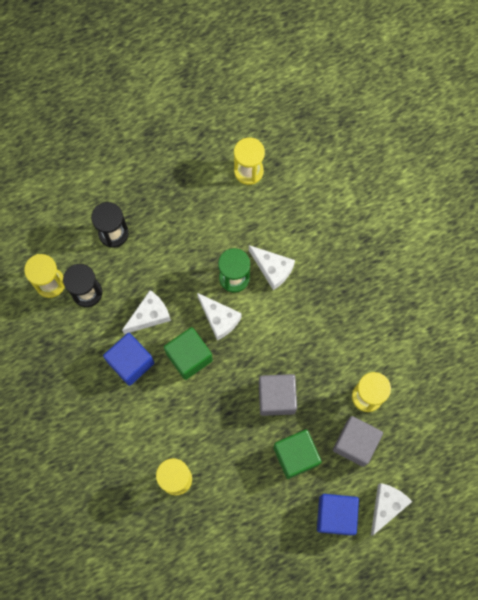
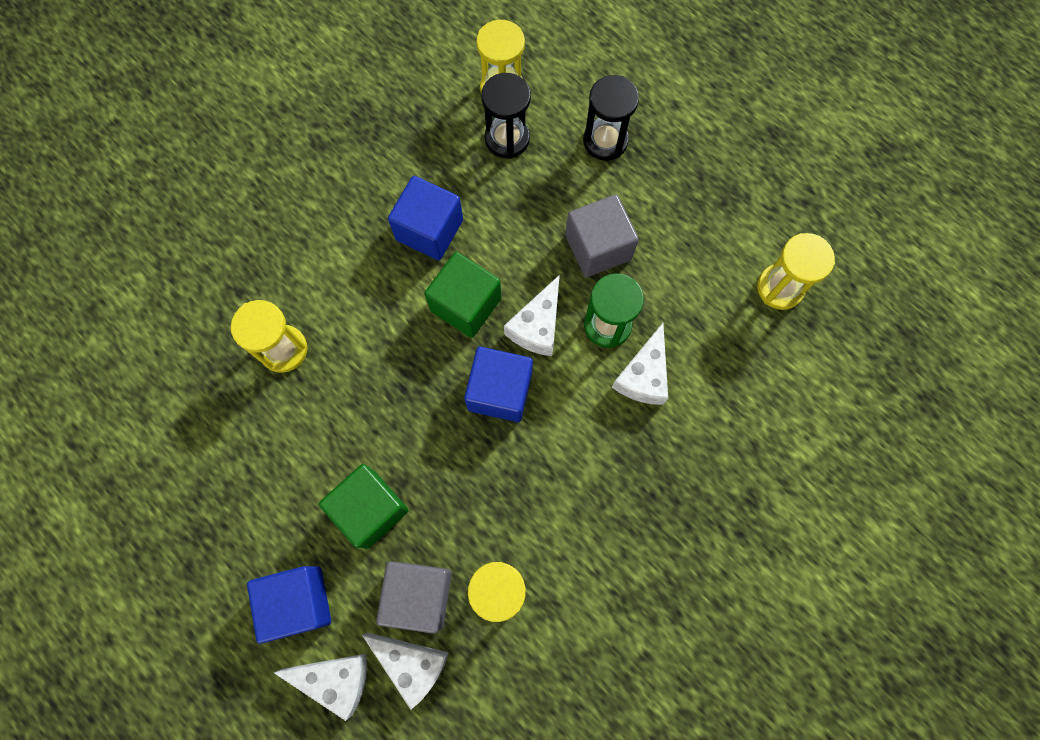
camera: 70 degrees right, 0 degrees up
white cheese [122,290,171,334] -> white cheese moved to [362,633,449,710]
grey cube [259,374,297,416] -> grey cube moved to [565,194,639,277]
none -> blue cube [464,347,533,422]

